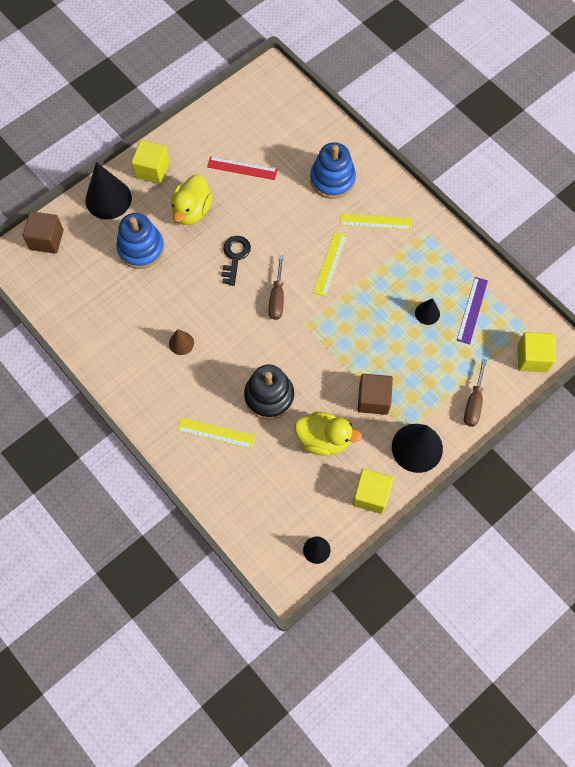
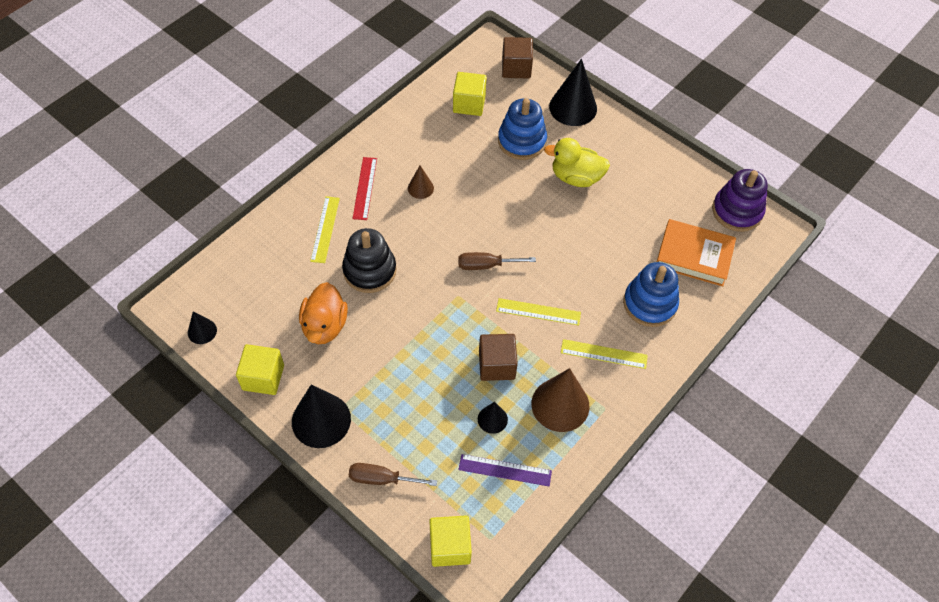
camera: 80 degrees right, 10 degrees down
yellow cube [131,140,170,184] -> yellow cube moved to [453,72,487,116]
red ruler [207,156,278,180] -> red ruler moved to [352,157,377,220]
black key [221,236,251,286] -> none
yellow duck [294,412,362,456] -> orange duck [299,282,348,344]
yellow ruler [340,214,412,230] -> yellow ruler turned 75 degrees counterclockwise [561,339,648,369]
brown cube [358,374,393,415] -> brown cube moved to [479,334,518,381]
none -> brown cone [532,368,589,432]
none -> orange book [657,219,736,286]
none -> purple stacking toy [712,169,768,232]

